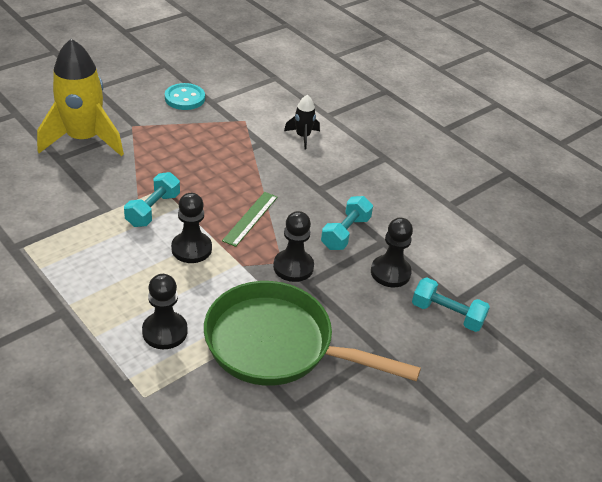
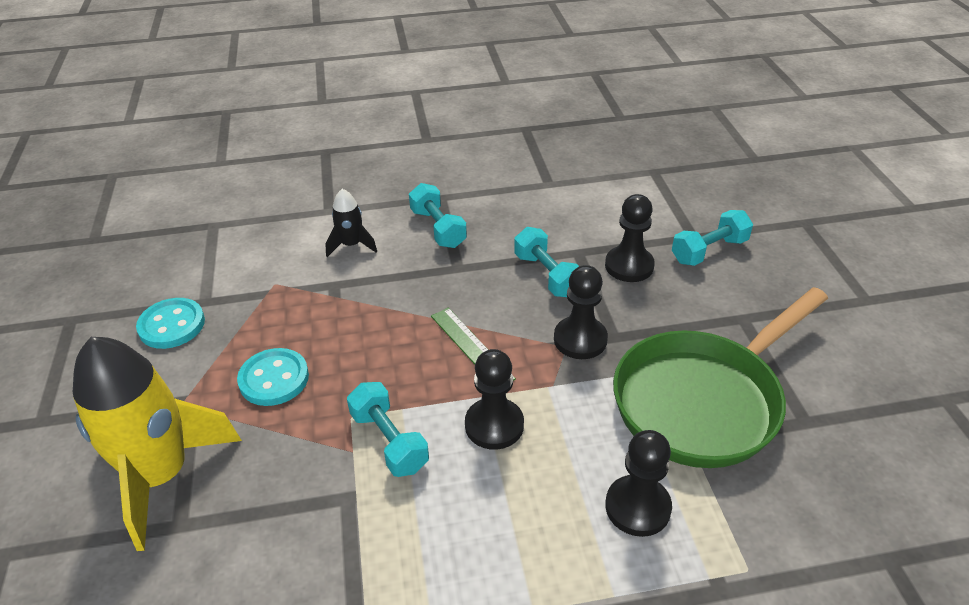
camera: 55 degrees left, 0 degrees up
none -> turquoise button [237,348,309,406]
none -> turquoise dumbbell [409,183,467,248]

